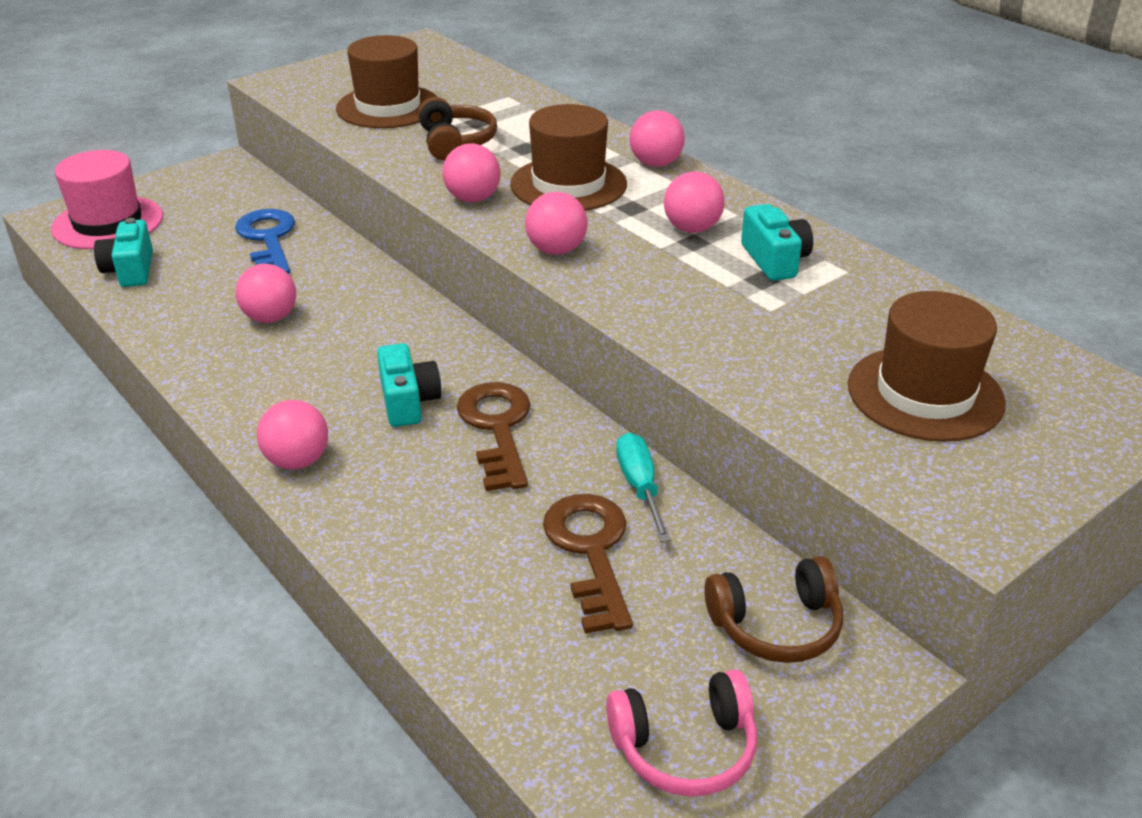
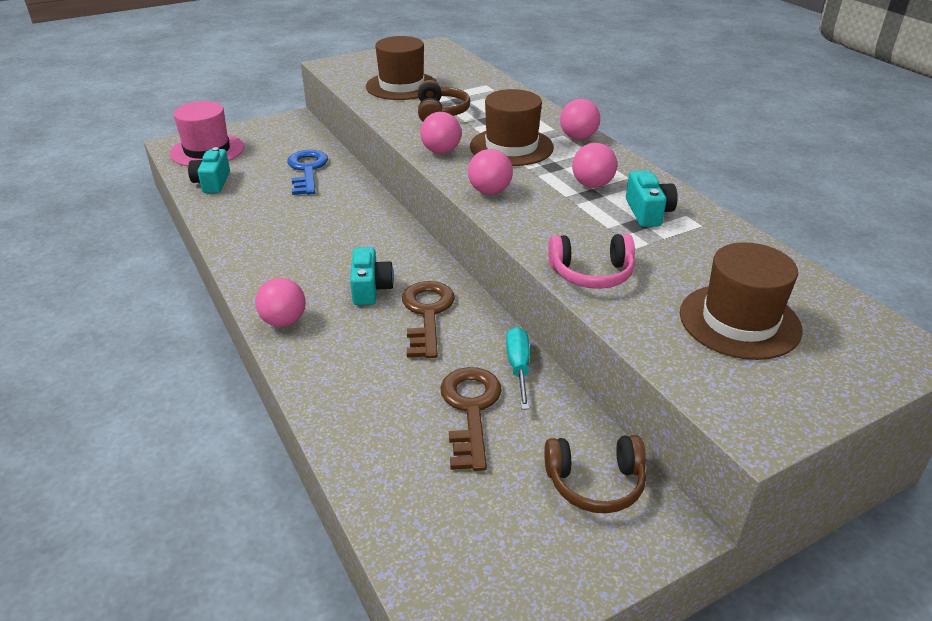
camera: 10 degrees right, 0 degrees up
pink ball [236,264,296,323] -> none
pink headphones [606,669,757,797] -> pink headphones moved to [548,234,635,289]

